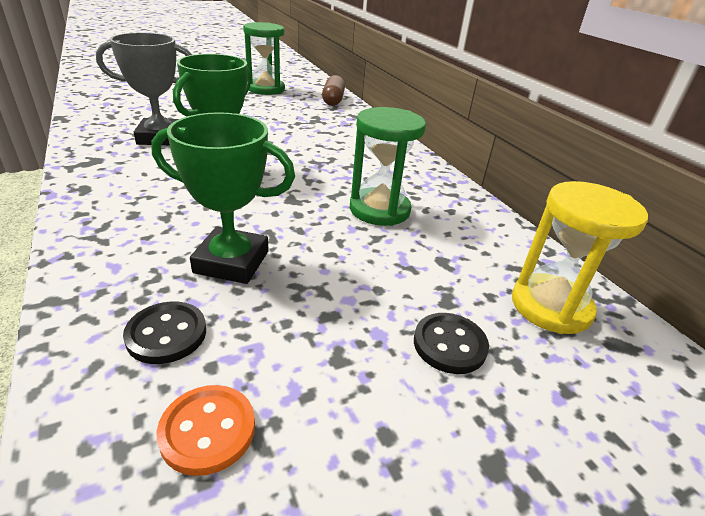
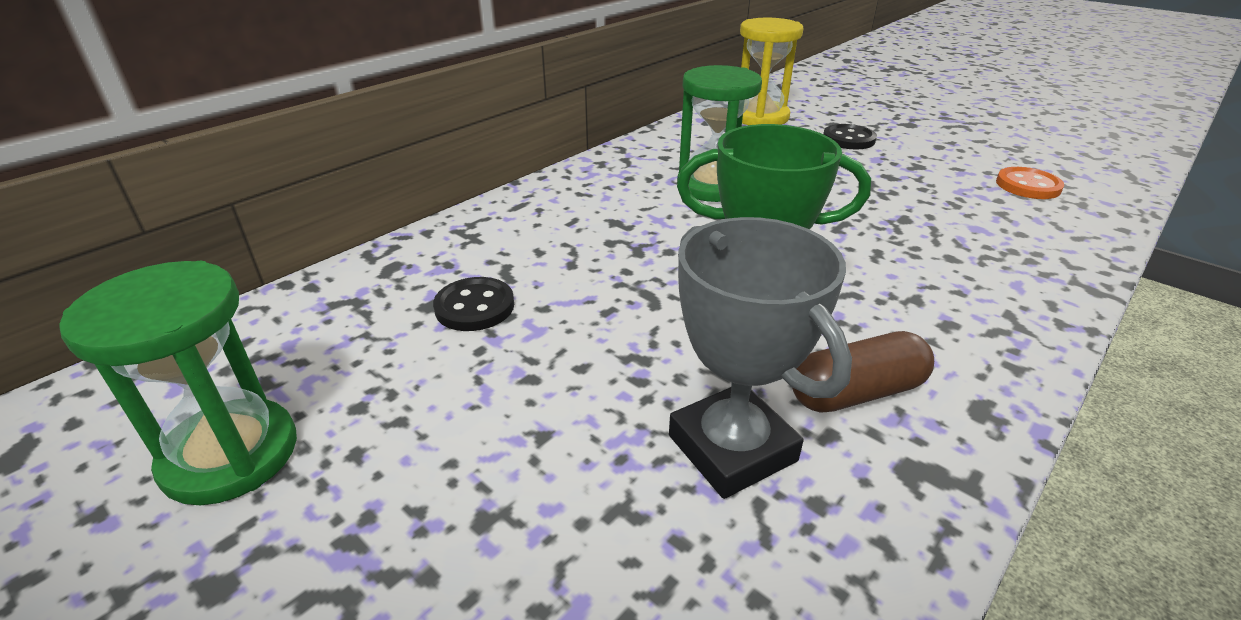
camera: 110 degrees left, 0 degrees up
black button [123,301,206,364] -> black button moved to [433,277,514,331]
green trophy [151,112,295,284] -> none
brown capsule [322,75,345,106] -> brown capsule moved to [792,331,934,413]

